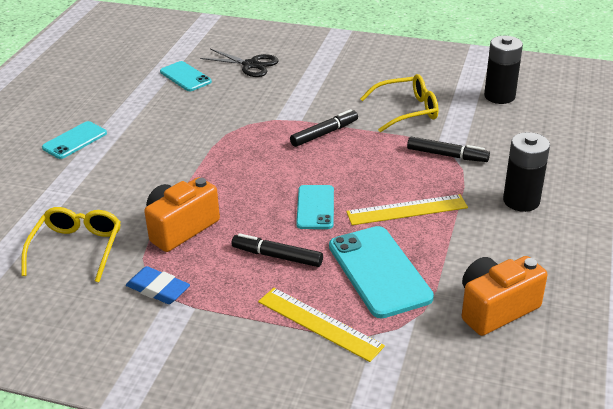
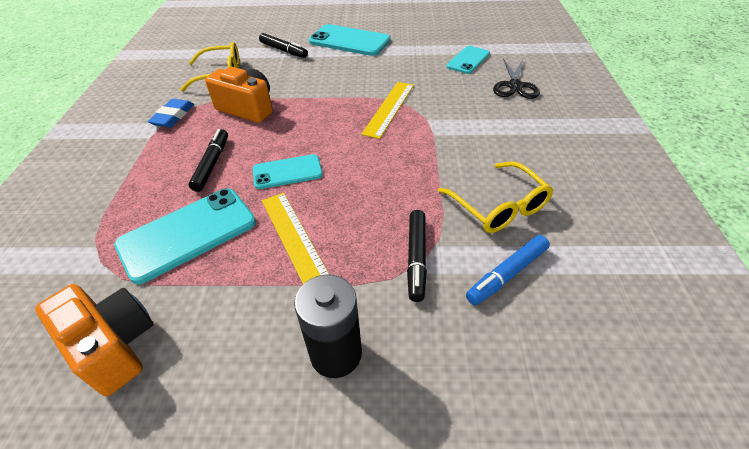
camera: 75 degrees right, 10 degrees up
turquoise phone [42,121,107,159] -> turquoise phone [309,24,390,56], size x1.64
yellow ruler [258,288,385,362] -> yellow ruler moved to [361,82,414,139]
black marker [290,109,358,147] -> black marker moved to [259,33,308,58]
black battery [484,36,523,104] -> none
none -> blue marker [466,235,550,305]

